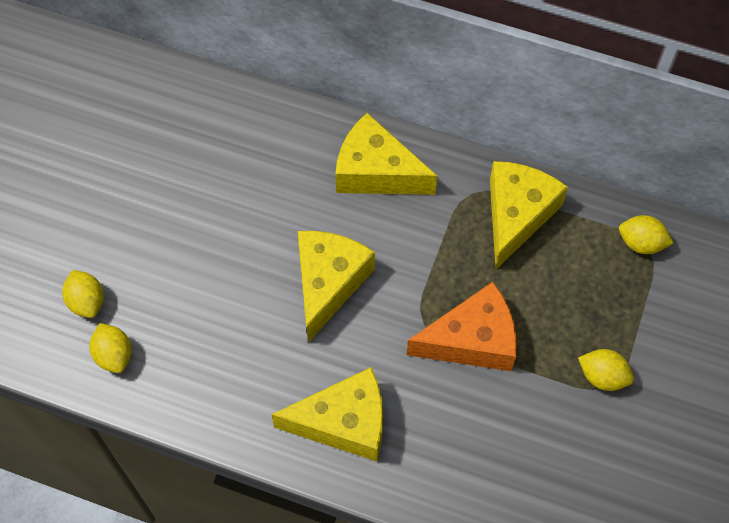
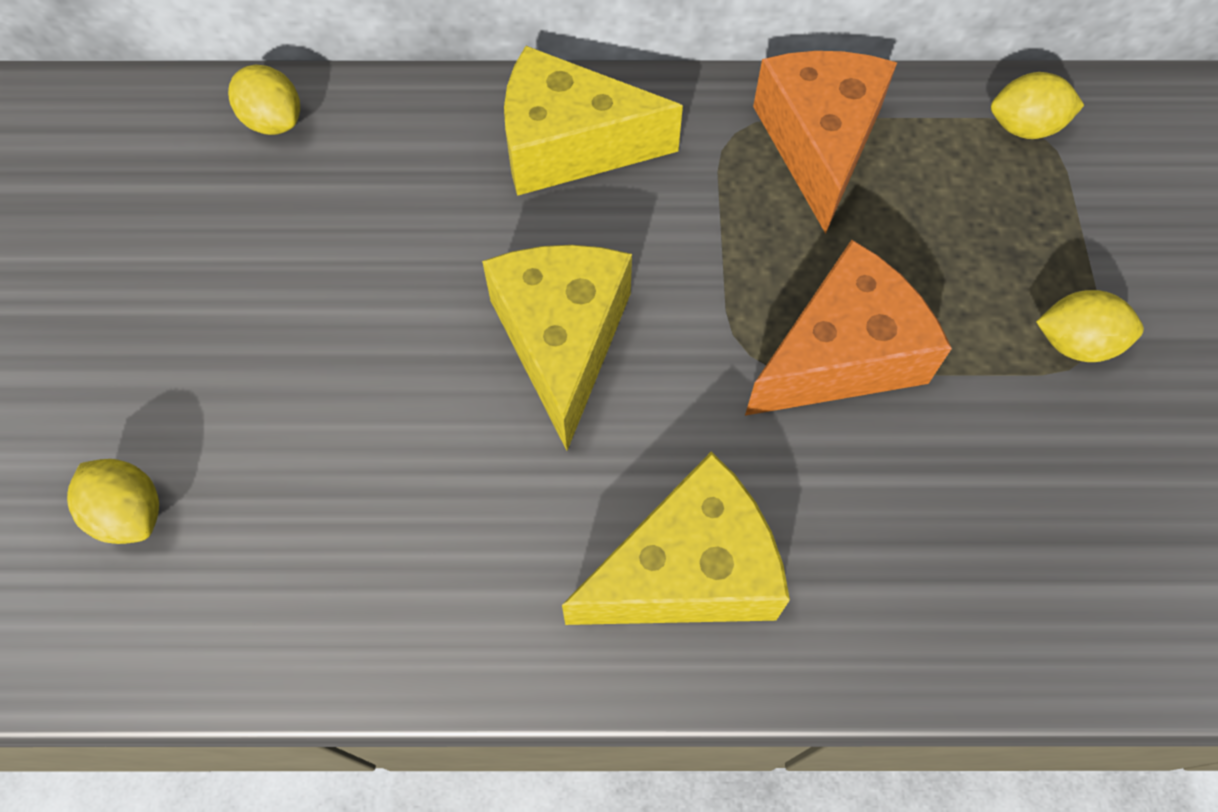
camera: 20 degrees left, 0 degrees up
yellow lemon [90,323,131,373] -> yellow lemon moved to [228,65,300,135]
yellow cheese [490,161,568,269] -> orange cheese [753,51,897,234]

